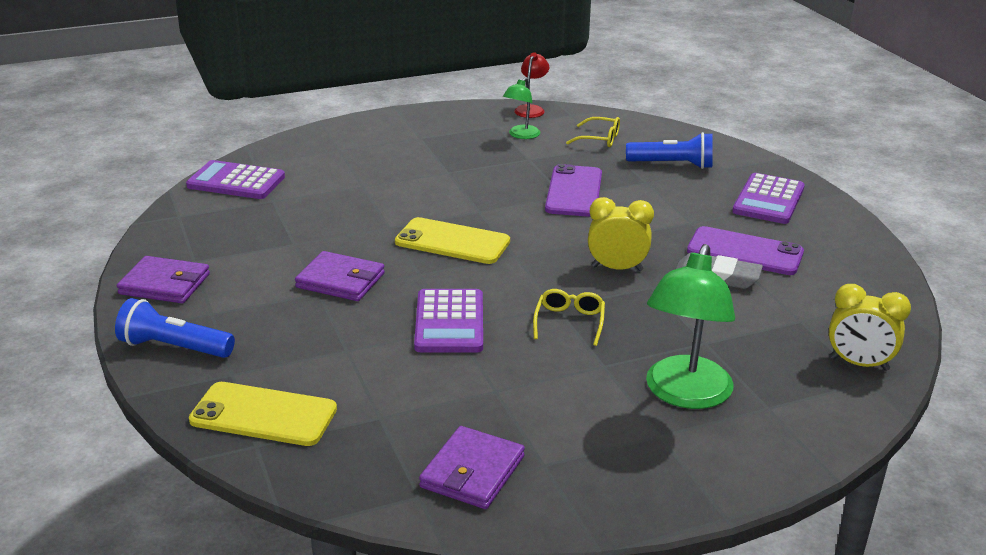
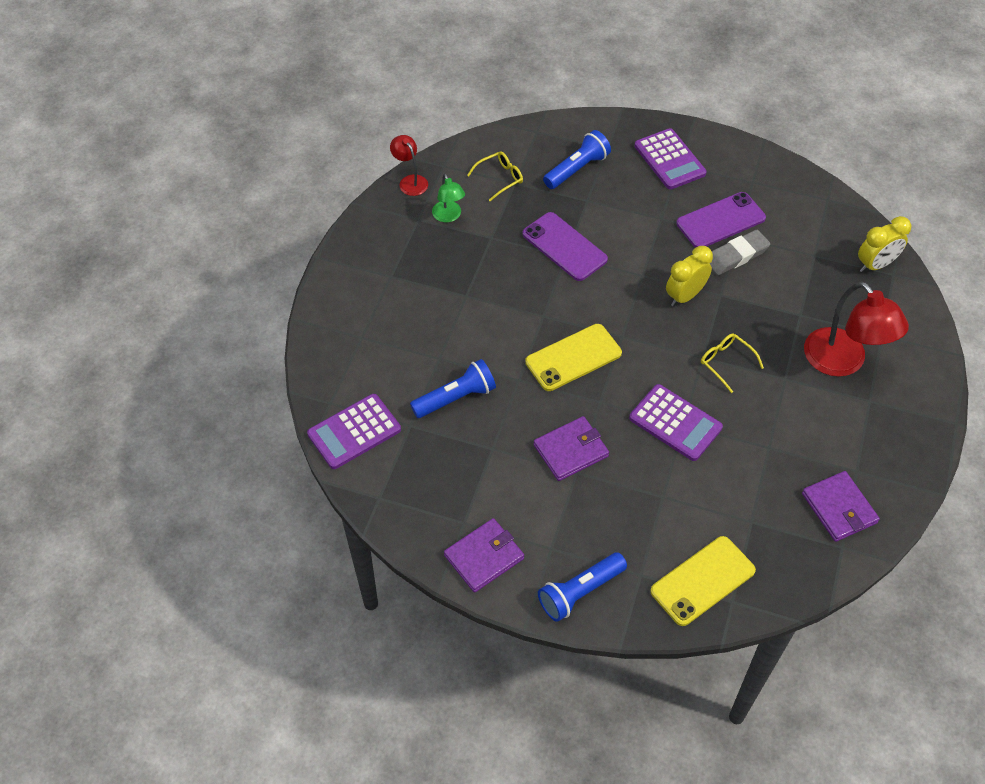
camera: 50 degrees left, 25 degrees up
green lamp [646,244,735,409] -> red lamp [804,282,909,377]
none -> blue flashlight [410,359,496,418]

